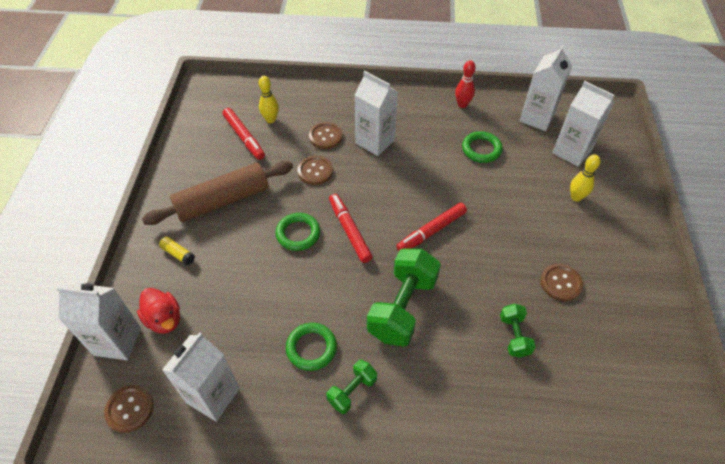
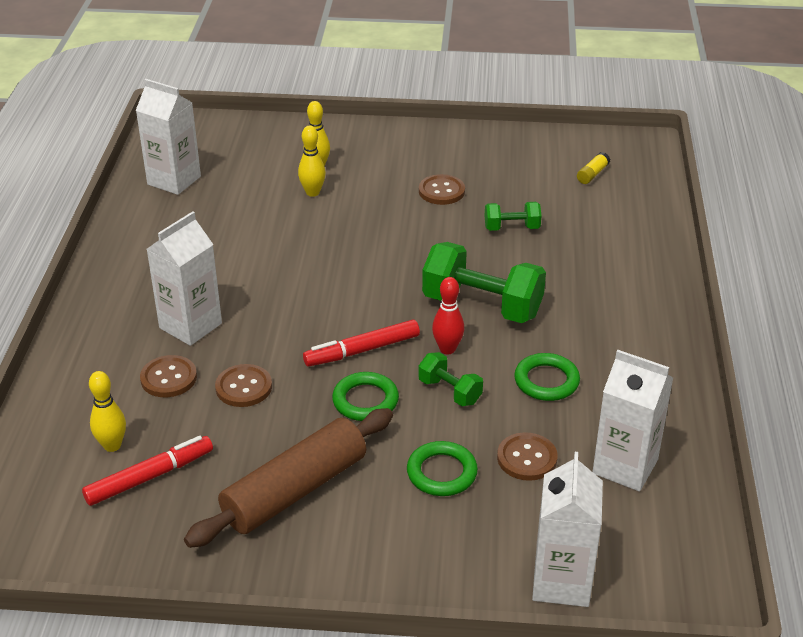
camera: 90 degrees left, 15 degrees down
brown button [104,385,154,433] -> brown button moved to [497,432,558,481]
red duck [137,288,180,334] -> none
brown rolling pin [142,161,293,225] -> brown rolling pin turned 75 degrees clockwise [184,408,393,548]
yellow glue stick [159,237,195,265] -> yellow glue stick moved to [577,152,610,184]
green dumbbell [326,359,377,414] -> green dumbbell moved to [418,352,483,406]
red marker [396,203,467,251] -> none
red bowling pin [455,60,475,108] -> red bowling pin moved to [432,277,464,354]
green ring [462,131,503,163] -> green ring moved to [407,441,478,496]
white carton [553,81,614,167] -> none
none -> yellow bowling pin [298,126,326,197]

